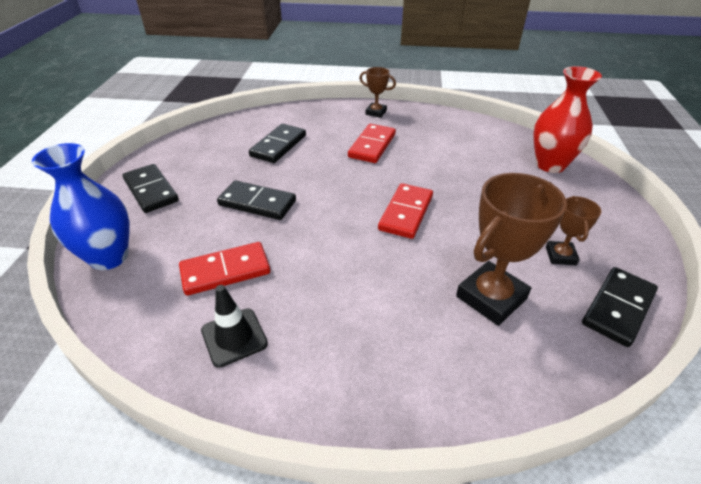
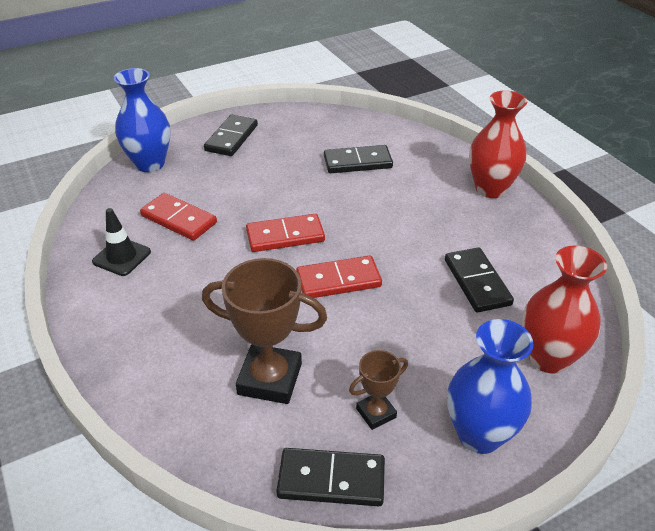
camera: 55 degrees right, 0 degrees up
black domino [217,180,296,220] -> black domino moved to [445,247,514,312]
red domino [348,124,396,163] -> red domino moved to [246,214,325,252]
brown trophy [359,67,396,118] -> red vase [469,90,528,198]
none -> blue vase [447,319,534,454]

